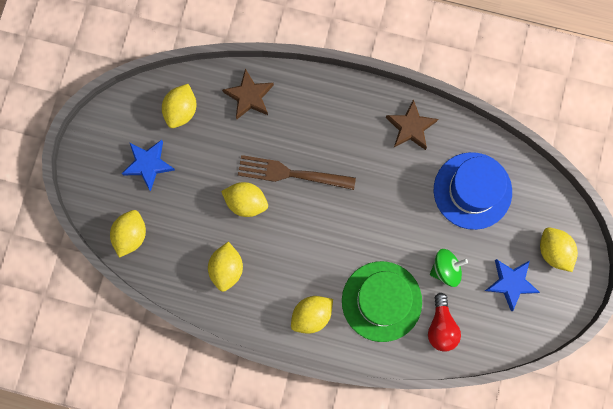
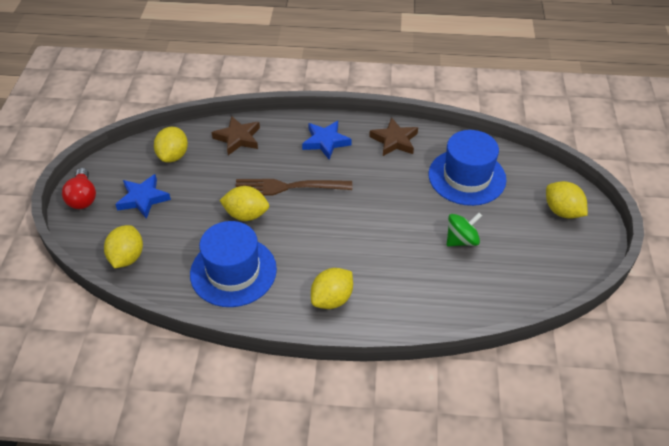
camera: 10 degrees left, 30 degrees down
yellow lemon [208,242,243,292] -> blue hat [190,221,277,307]
green hat [342,261,422,342] -> none
red light bulb [428,293,461,352] -> red light bulb moved to [62,168,96,209]
blue star [485,259,540,311] -> blue star moved to [302,121,352,160]

